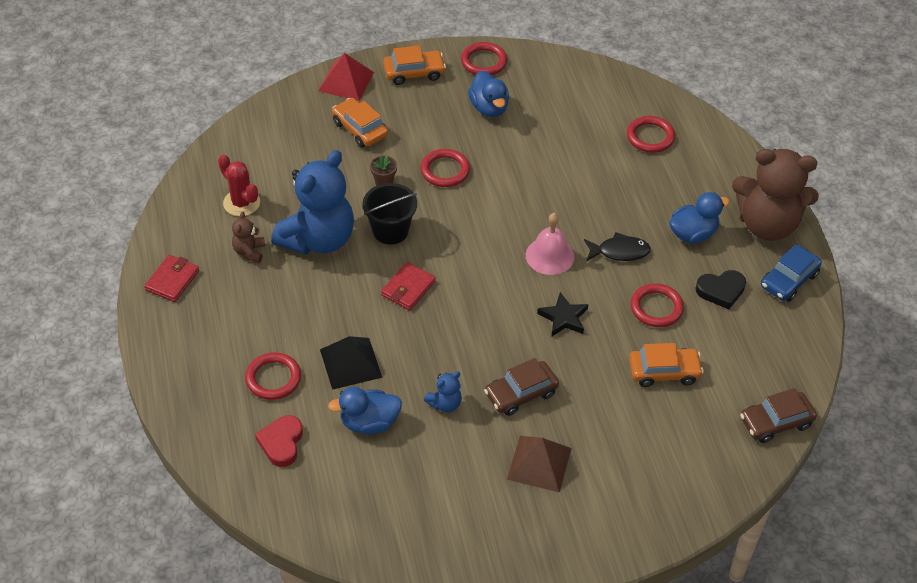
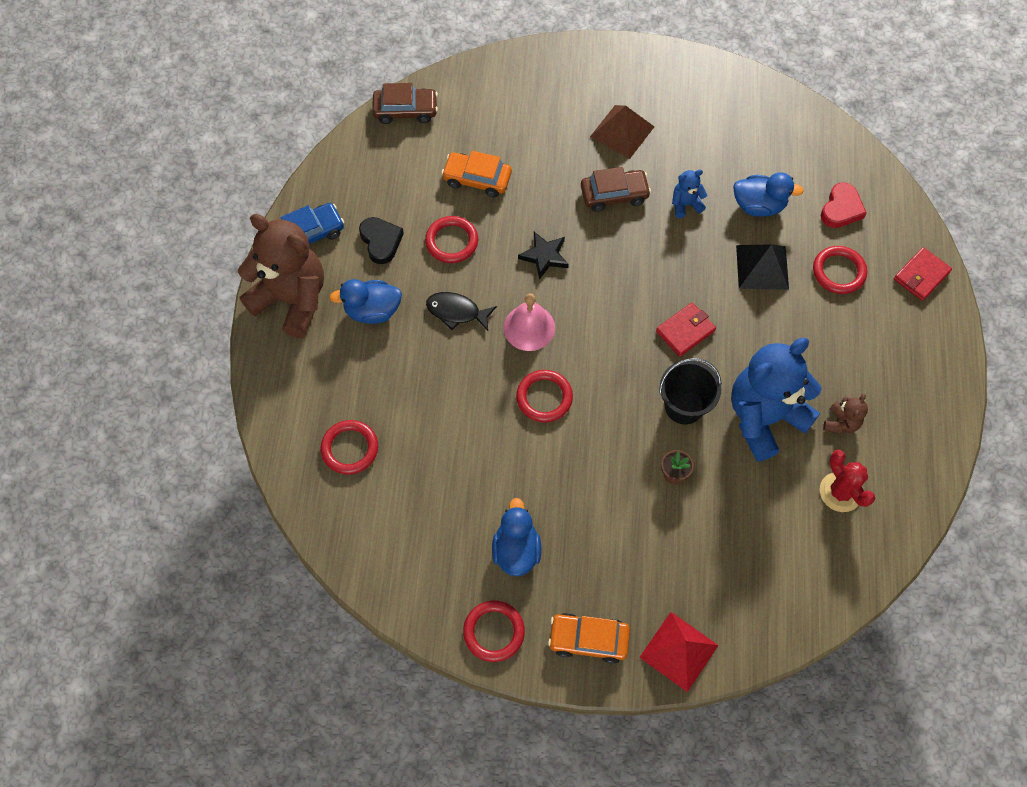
camera: 160 degrees left, 15 degrees up
red wallet [144,255,199,302] -> red wallet moved to [894,247,952,301]
orange car [332,98,388,148] -> none
red ring [421,149,470,187] -> red ring moved to [516,370,573,422]
black heart [696,270,746,309] -> black heart turned 60 degrees clockwise [359,217,404,264]

